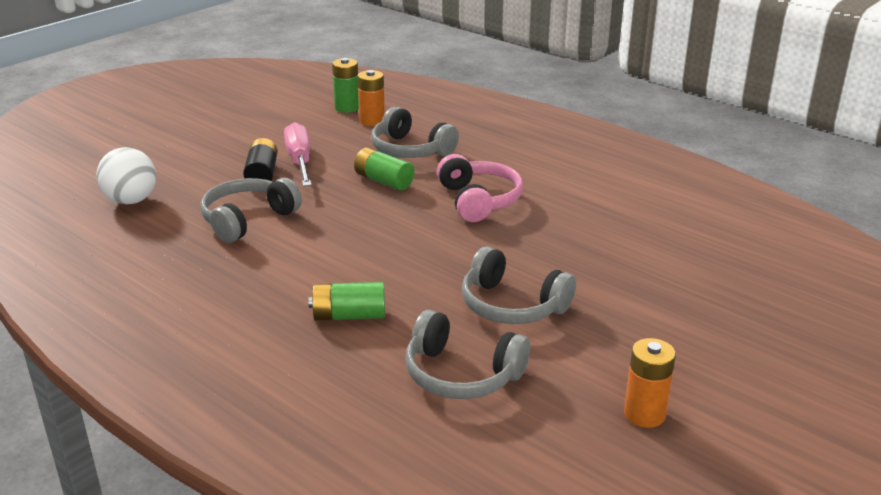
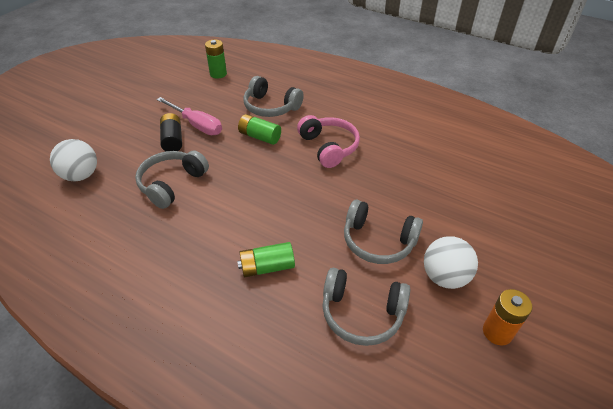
camera: 10 degrees left, 15 degrees up
pink screwdriver [284,122,311,186] -> pink screwdriver turned 150 degrees clockwise [156,97,222,135]
orange battery [357,70,385,126] -> none
none -> white ball [424,236,478,289]

